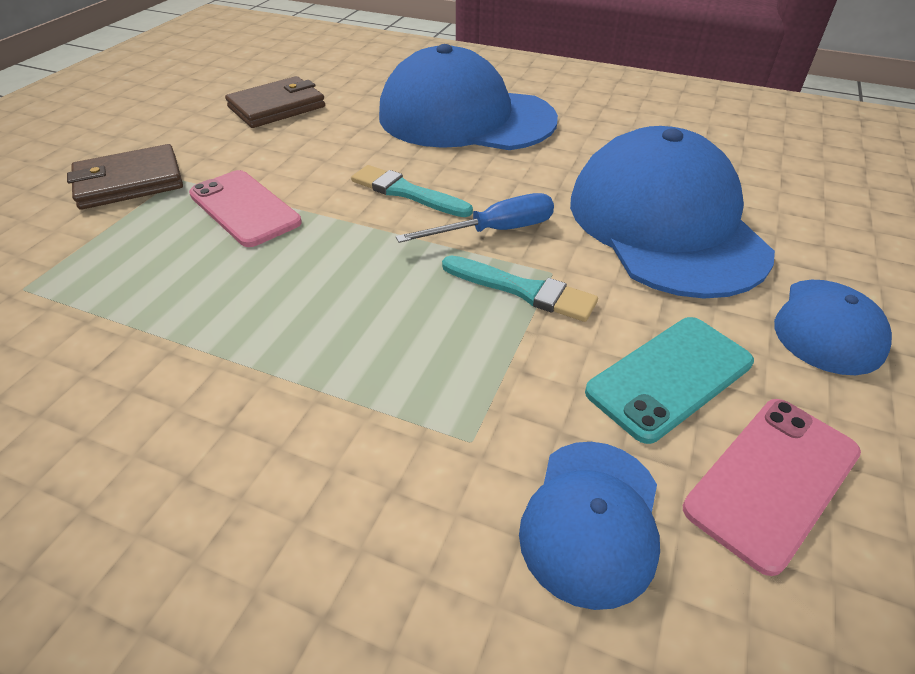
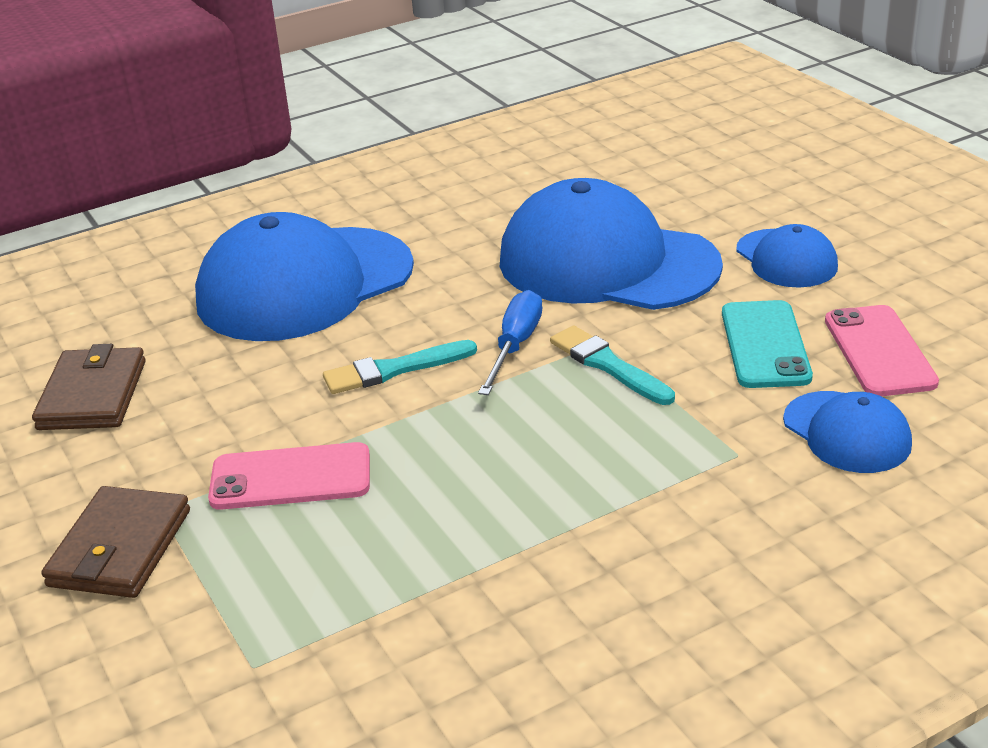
camera: 50 degrees left, 10 degrees down
turquoise brush [442,255,598,322] -> turquoise brush turned 105 degrees counterclockwise [550,325,675,405]

